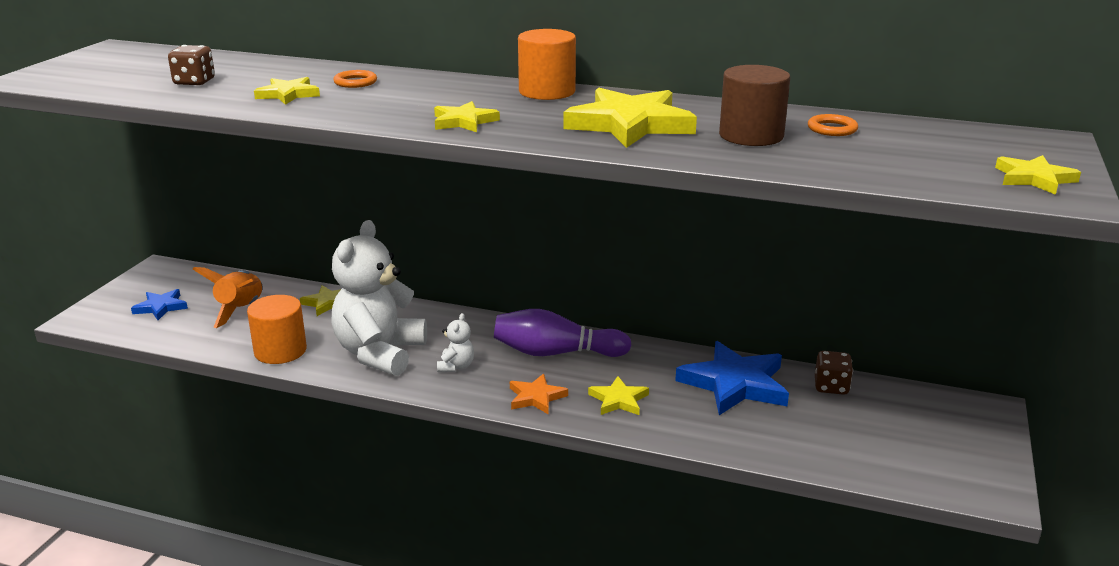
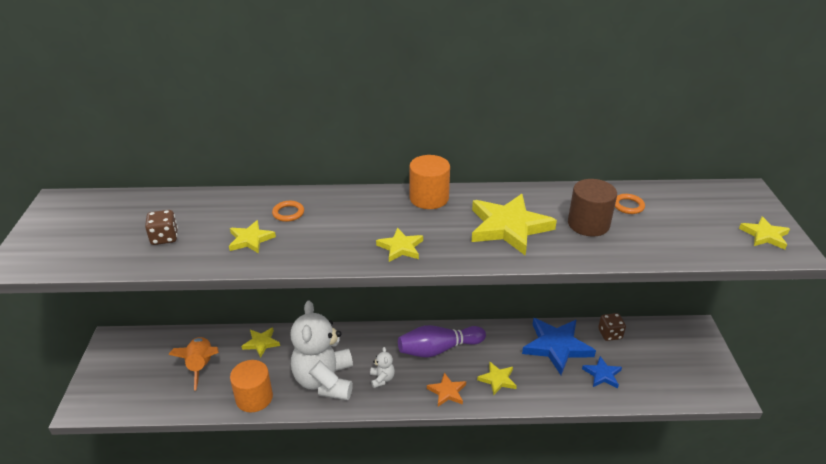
camera: 20 degrees left, 10 degrees up
blue star [131,289,188,320] -> blue star moved to [582,356,622,388]

